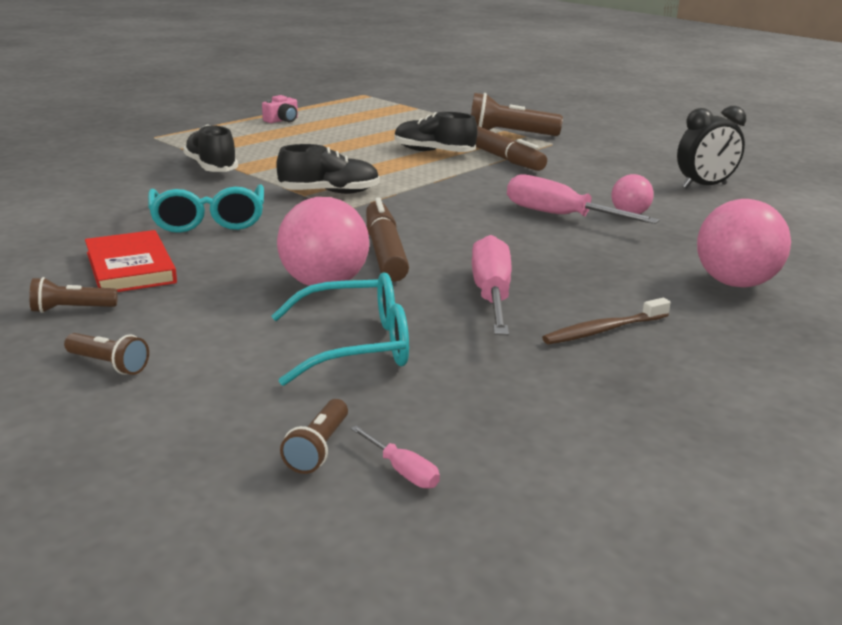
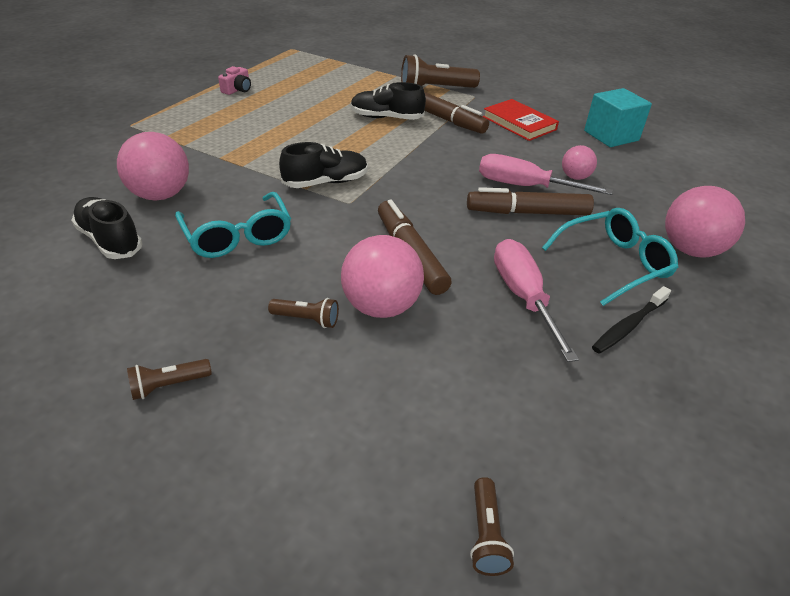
camera: 15 degrees left, 15 degrees up
brown flashlight [64,333,149,375] -> brown flashlight moved to [268,298,339,328]
red book [85,230,177,292] -> red book moved to [483,99,559,141]
black shoe [183,124,238,172] -> black shoe moved to [71,197,143,259]
turquoise glasses [271,273,409,386] -> turquoise glasses moved to [542,208,678,306]
pink screwdriver [350,425,440,489] -> none
brown toothbrush [542,298,671,344] -> black toothbrush [592,286,671,354]
black clock [677,106,746,188] -> turquoise cube [584,88,652,147]
none -> pink ball [117,132,189,201]
none -> brown marker [467,187,594,215]

